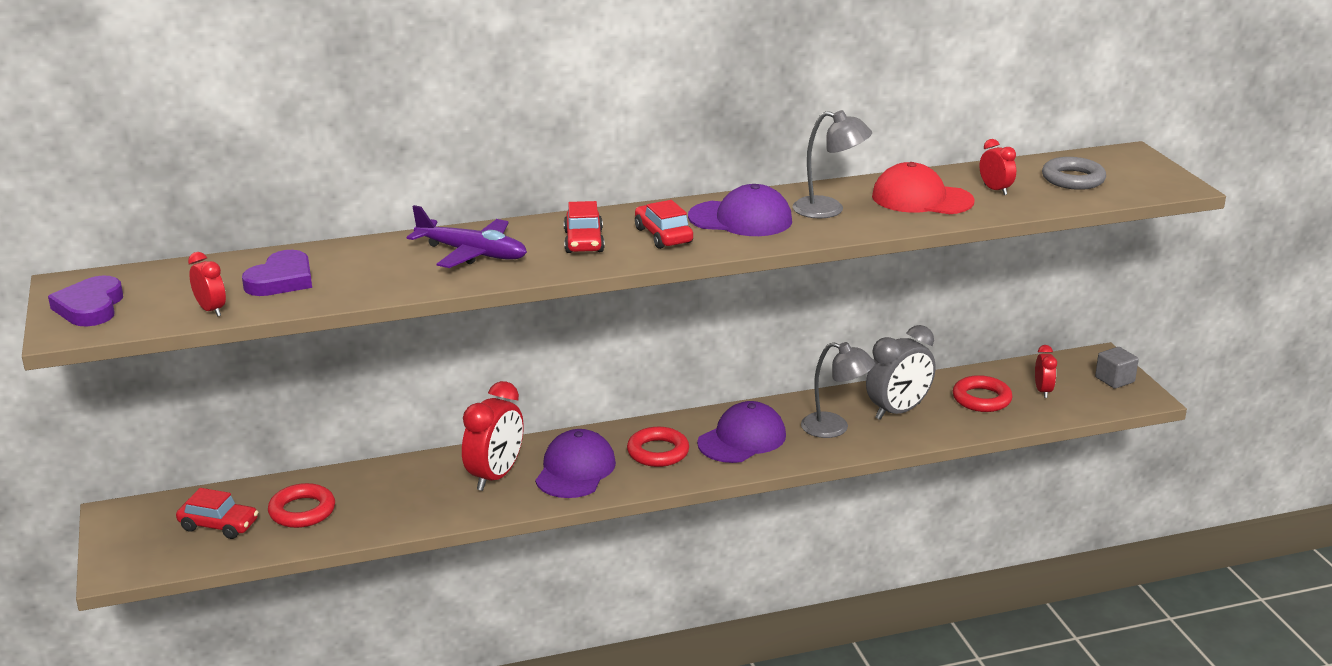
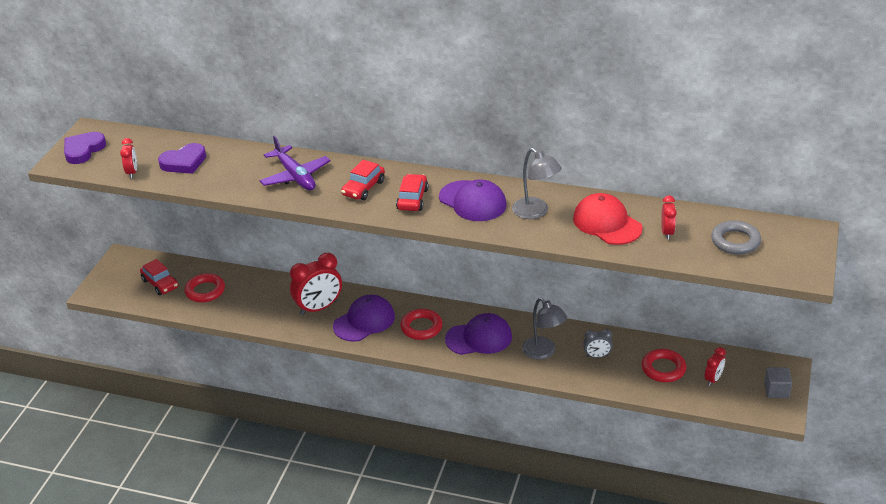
camera: 35 degrees right, 10 degrees up
grey clock [866,325,936,420] -> grey clock [583,329,613,358], size x0.53

